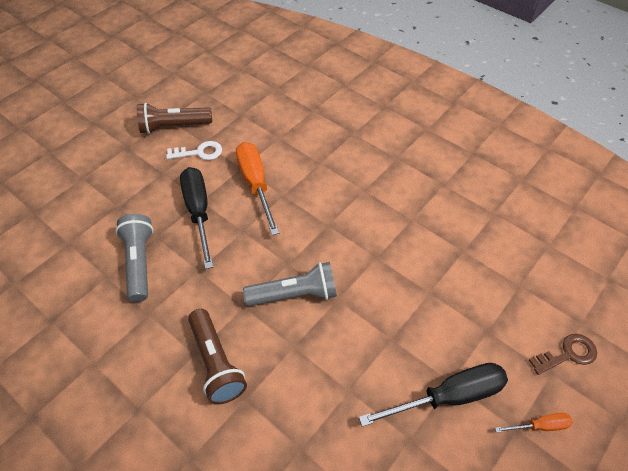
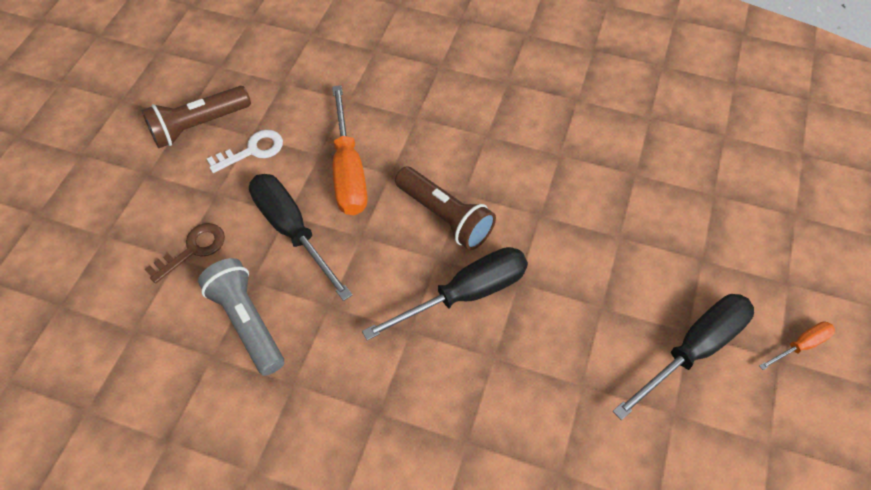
camera: 20 degrees left, 5 degrees up
brown flashlight [188,309,247,405] -> brown flashlight moved to [395,166,496,250]
orange screwdriver [236,142,279,235] -> orange screwdriver turned 150 degrees counterclockwise [332,85,368,215]
grey flashlight [243,262,337,306] -> black screwdriver [362,247,528,340]
brown key [529,334,597,375] -> brown key moved to [145,223,225,284]

